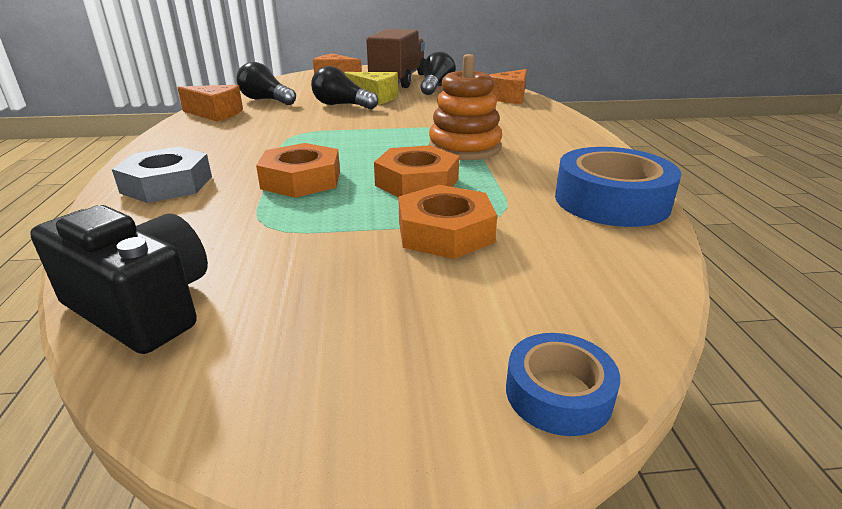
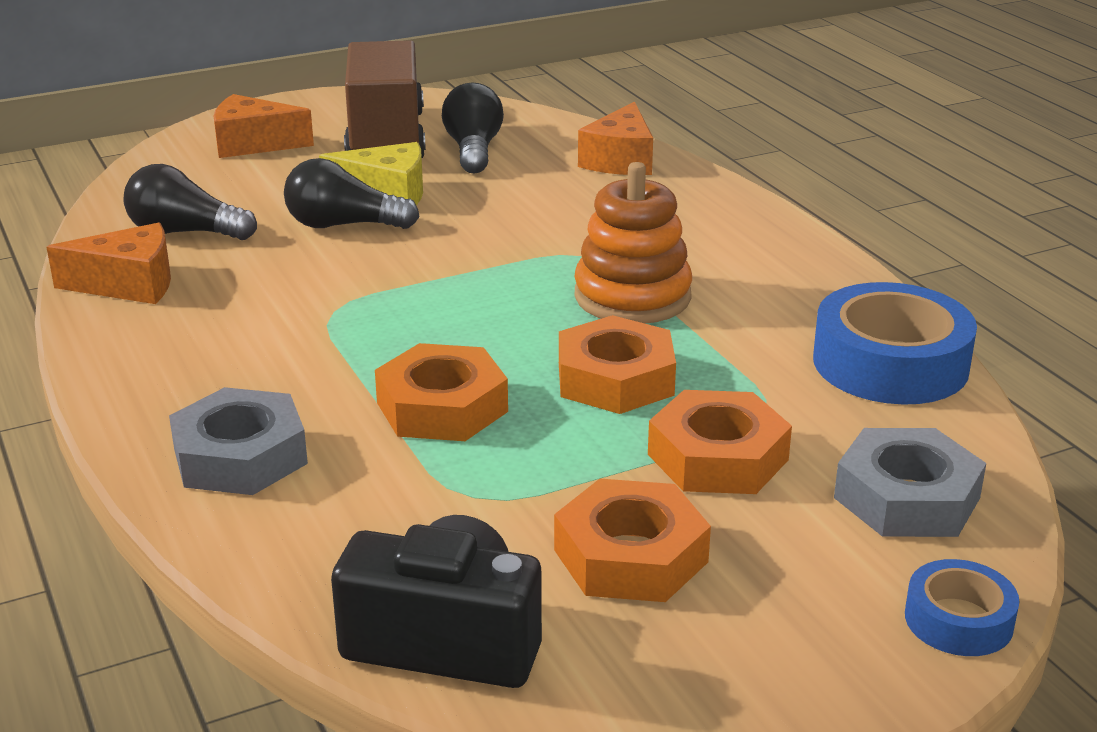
camera: 20 degrees left, 0 degrees up
none -> orange nut [554,479,711,602]
none -> grey nut [834,428,986,537]

